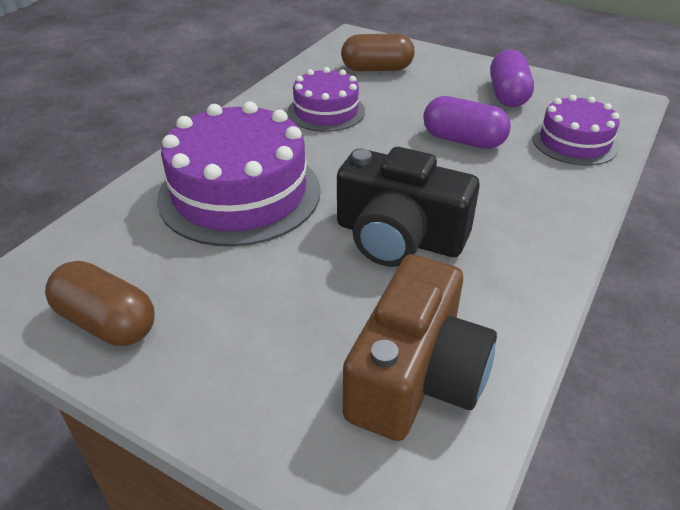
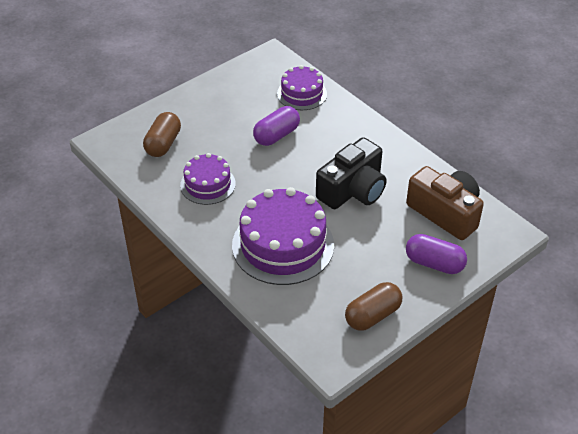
camera: 70 degrees left, 5 degrees up
purple capsule [490,49,534,107] -> purple capsule moved to [406,234,467,274]

